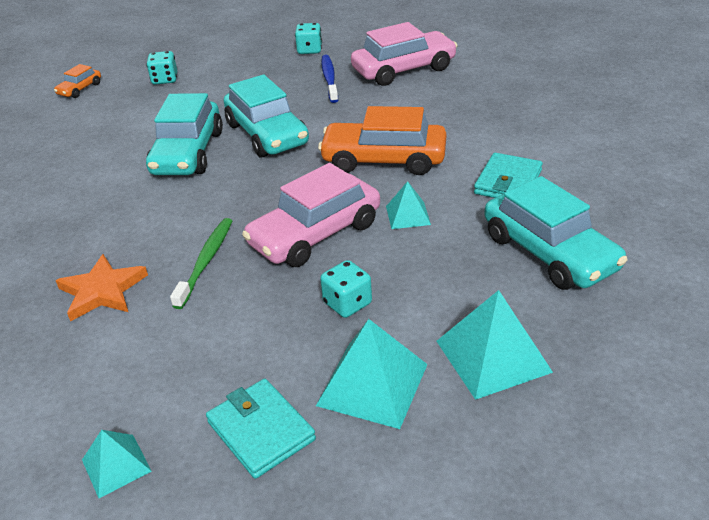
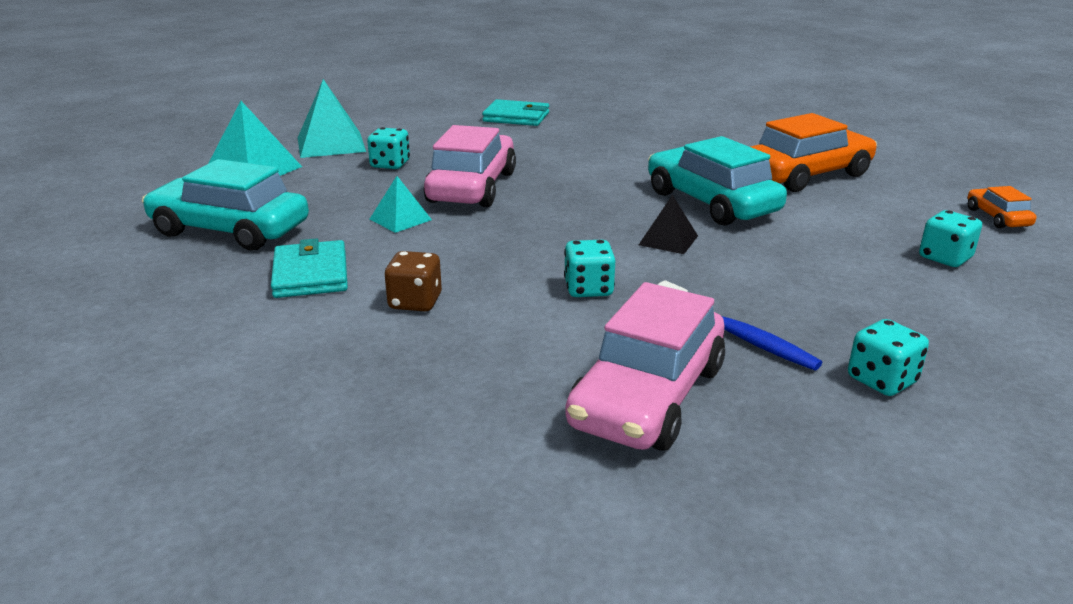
camera: 140 degrees right, 10 degrees down
orange star [55,254,148,322] -> none
turquoise pyramid [82,430,152,498] -> none
green toothbrush [170,218,232,309] -> none
turquoise wallet [206,379,316,479] -> turquoise wallet moved to [482,99,549,126]
turquoise car [224,75,309,158] -> black pyramid [639,195,698,254]
orange car [318,106,446,175] -> orange car moved to [750,113,877,192]
none -> brown dice [384,251,442,311]
none -> turquoise dice [564,240,615,297]

